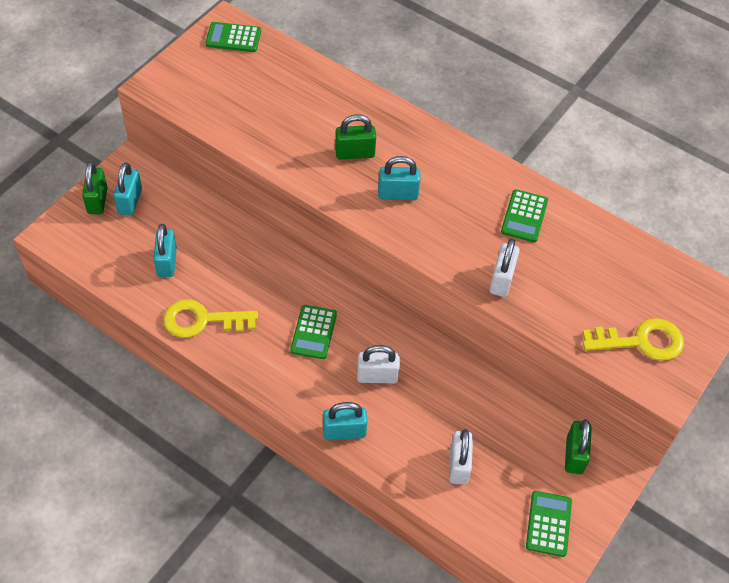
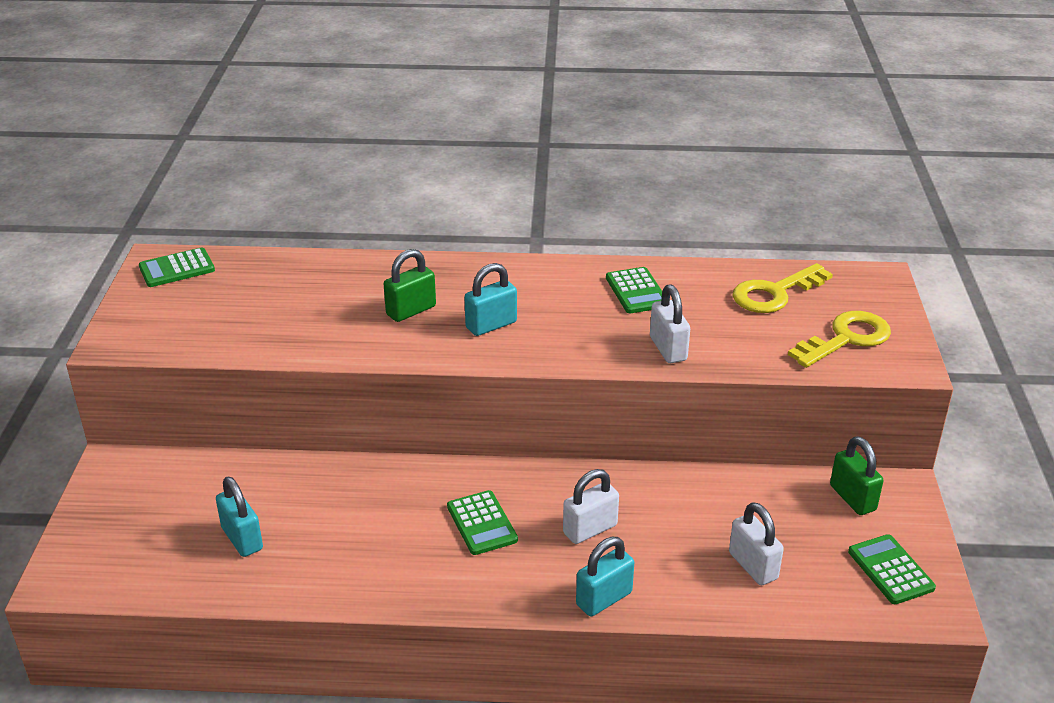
camera: 30 degrees left, 20 degrees down
green padlock [82,161,108,214] -> none
turquoise padlock [113,162,142,216] -> none
yellow key [163,299,258,338] -> yellow key moved to [732,263,833,313]

